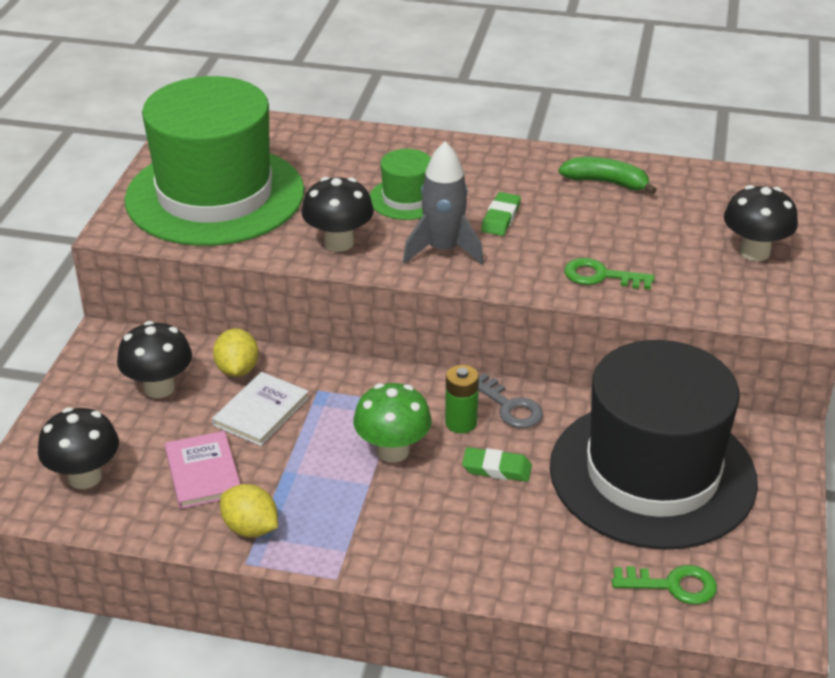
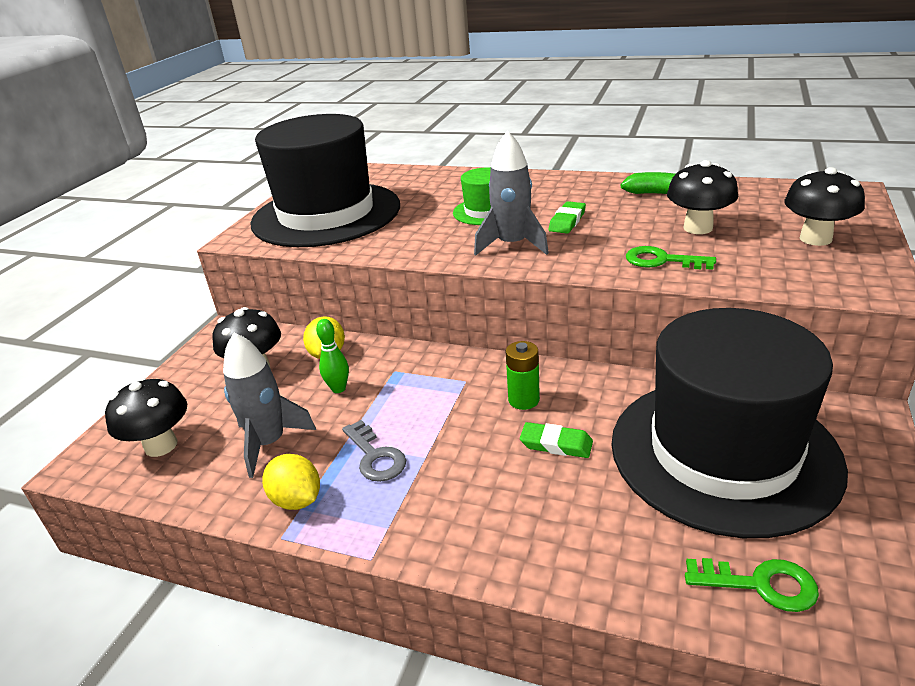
camera: 10 degrees right, 5 degrees down
green hat [125,76,304,246] -> black hat [250,114,400,247]
pink book [165,431,241,509] -> grey rocket [223,332,316,478]
white book [212,372,309,446] -> green bowling pin [316,319,349,393]
black mushroom [301,177,374,252] -> black mushroom moved to [667,160,738,234]
green mushroom [353,383,432,463] -> none
grey key [478,373,543,428] -> grey key moved to [342,420,406,482]

